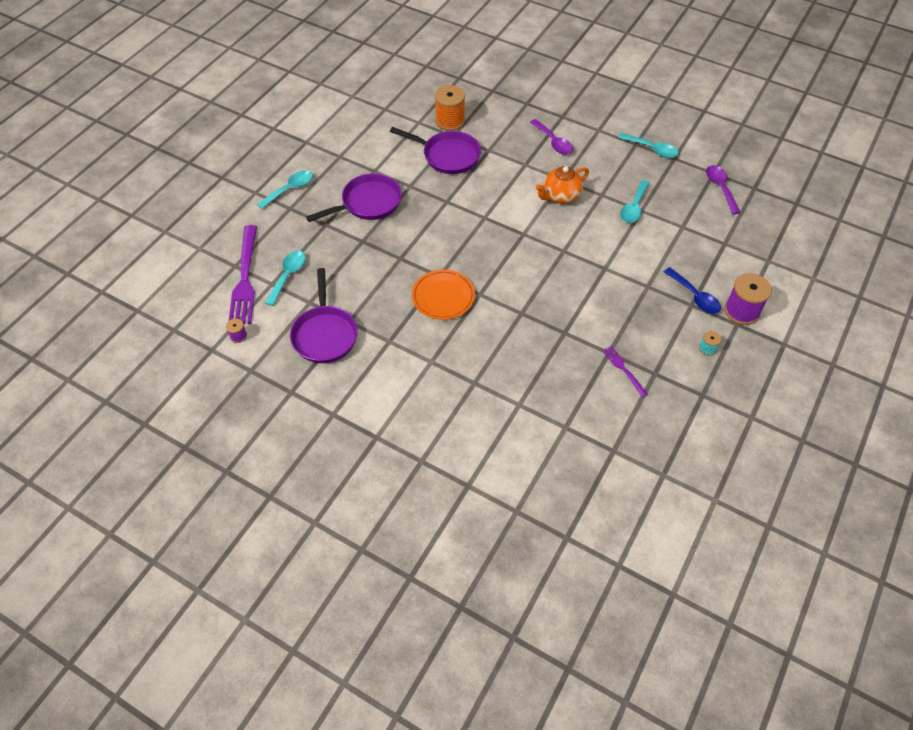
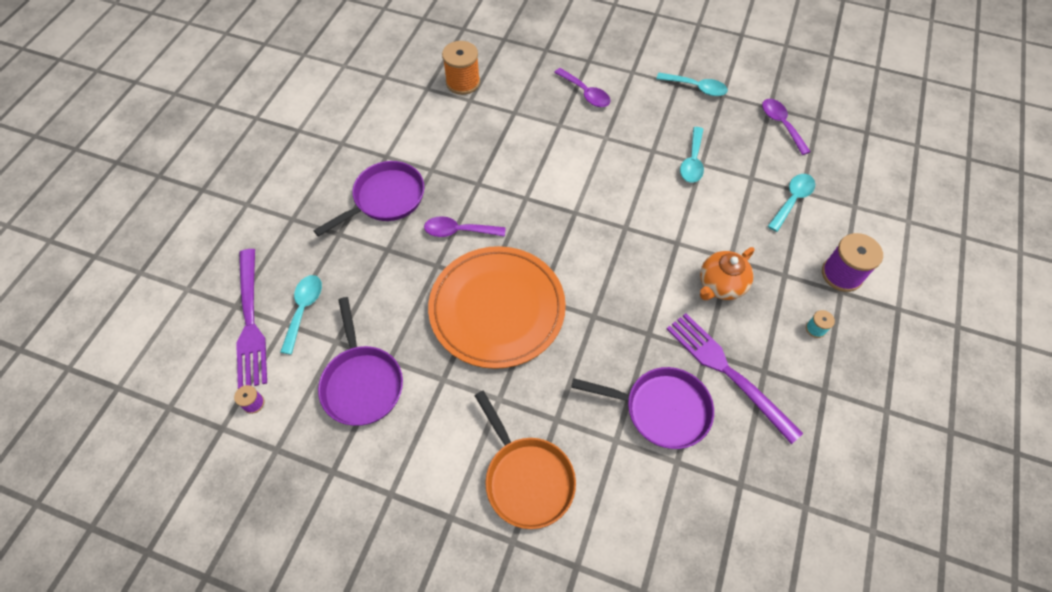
camera: 10 degrees left, 5 degrees up
turquoise spoon [257,170,313,209] -> turquoise spoon moved to [768,174,815,232]
purple pan [390,127,481,174] -> purple pan moved to [571,367,714,449]
orange plate [412,269,475,320] -> orange plate [428,246,566,369], size x1.78
orange teapot [536,166,589,204] -> orange teapot moved to [700,247,755,300]
purple fork [603,346,648,397] -> purple fork [667,313,803,444], size x2.08
blue spoon [664,267,721,314] -> none
none -> purple spoon [424,216,505,237]
none -> orange pan [475,391,576,529]

